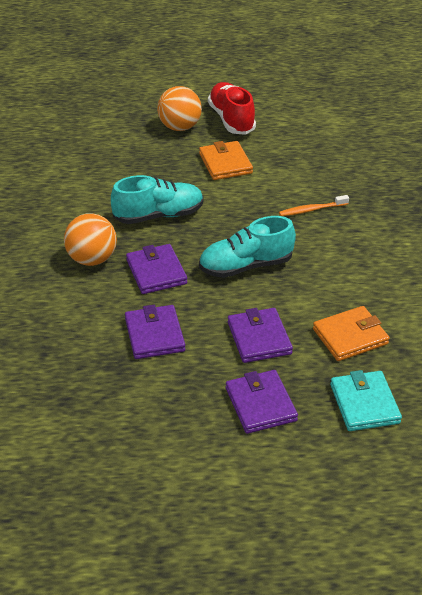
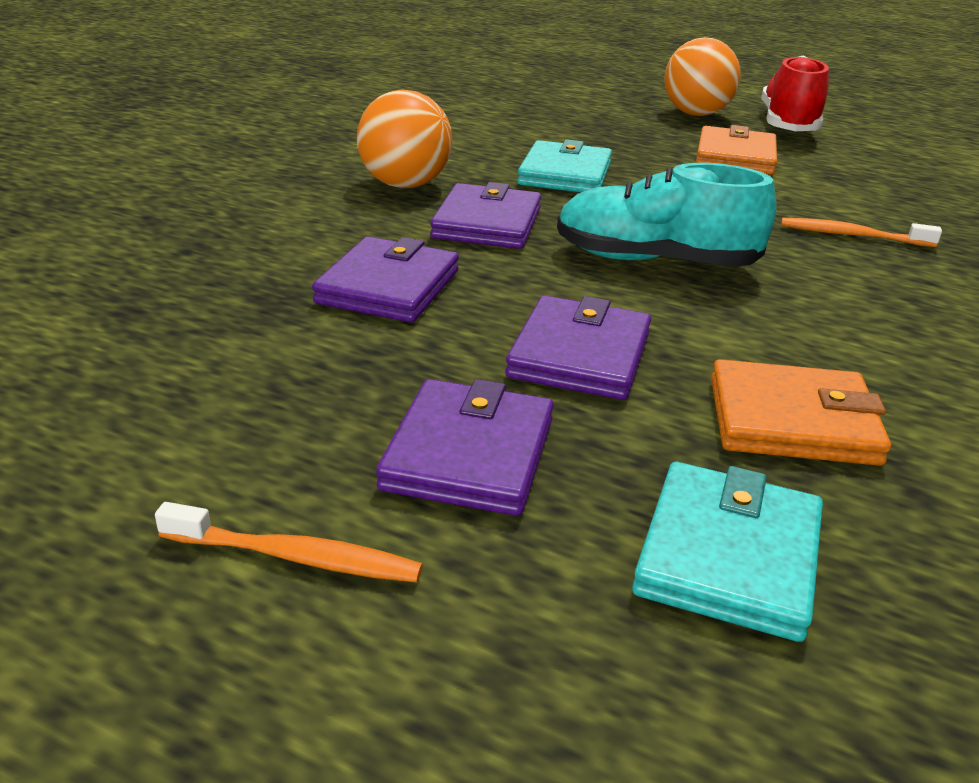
camera: 30 degrees right, 10 degrees down
turquoise shoe [111,175,204,224] -> turquoise wallet [517,139,612,192]
none -> orange toothbrush [155,502,423,583]

